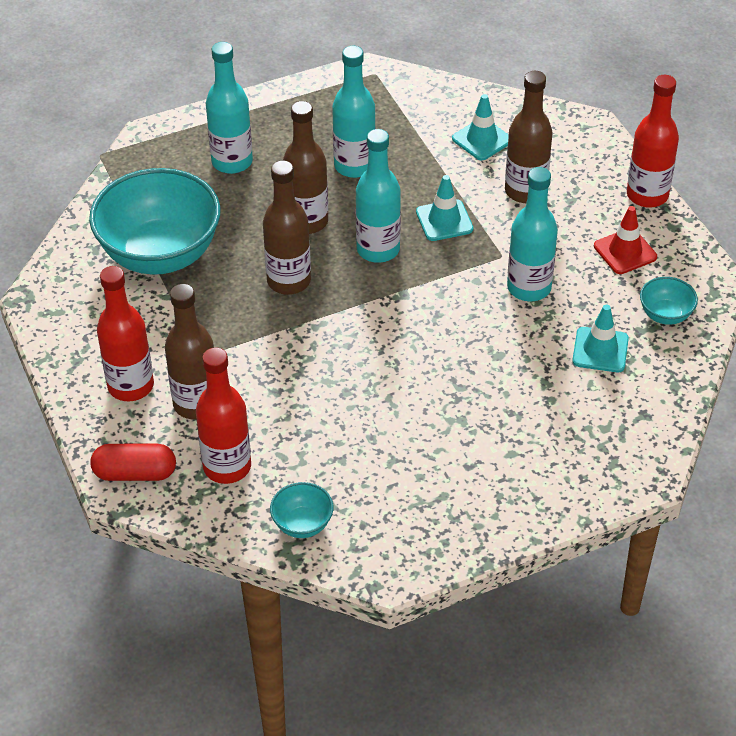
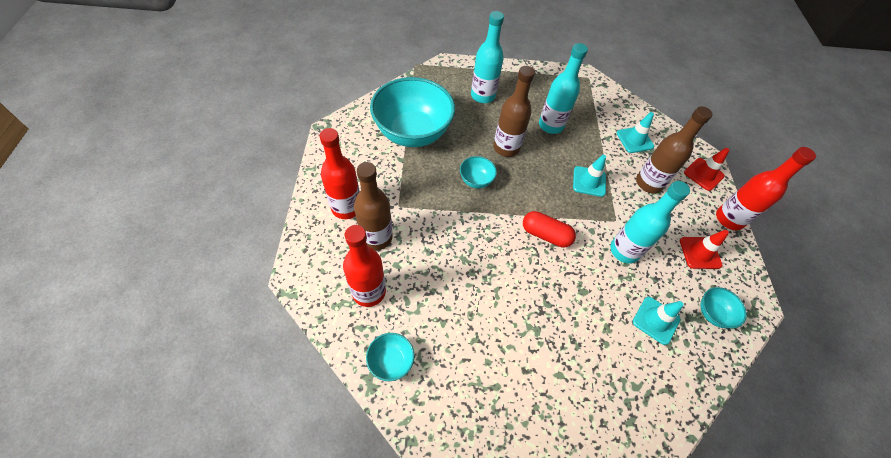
camera: 20 degrees right, 10 degrees up
red capsule [90,444,176,481] -> red capsule moved to [523,211,576,247]
brown bottle [263,160,311,295] -> turquoise bowl [460,156,497,189]
turquoise bottle [356,129,401,263] -> none
none -> red traffic cone [684,148,729,191]

